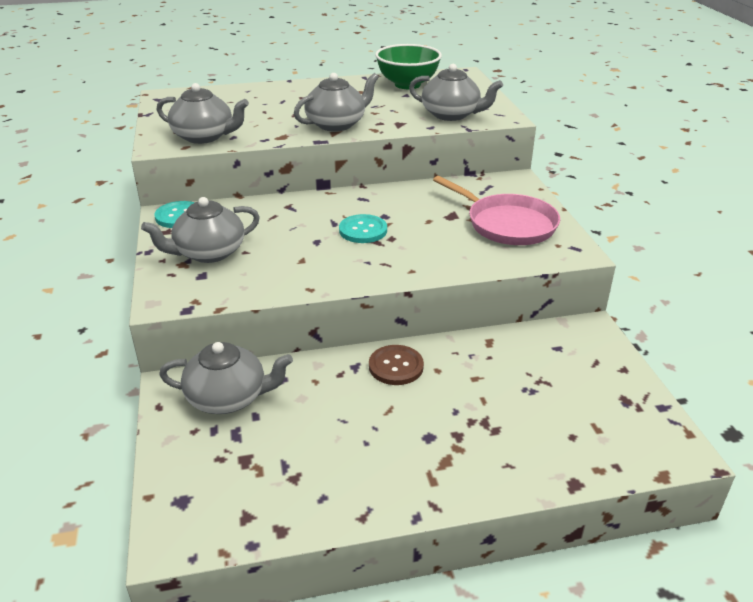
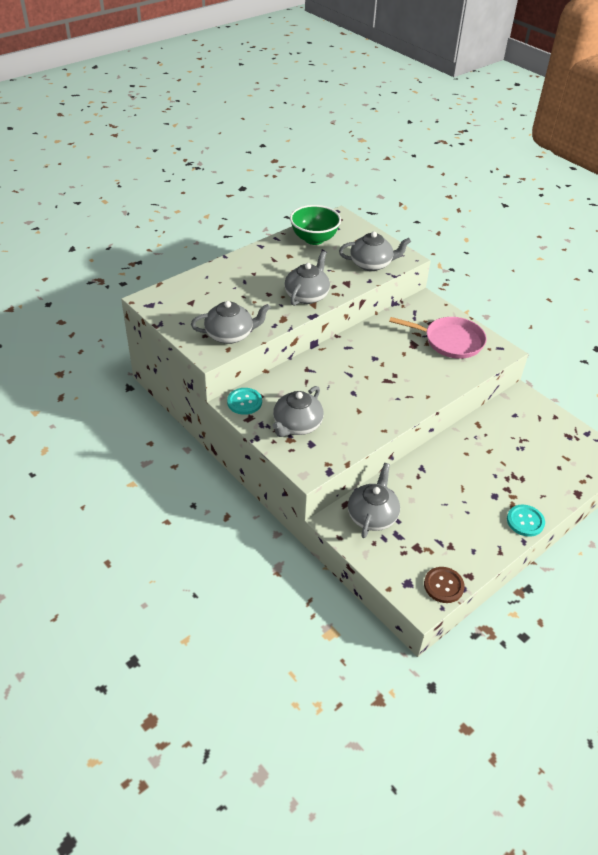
camera: 30 degrees left, 10 degrees up
grey teapot [159,342,293,414] -> grey teapot turned 45 degrees counterclockwise [348,463,400,538]
turquoise button [339,214,387,243] -> turquoise button moved to [507,505,545,537]
brown button [369,345,424,385] -> brown button moved to [424,567,465,603]

